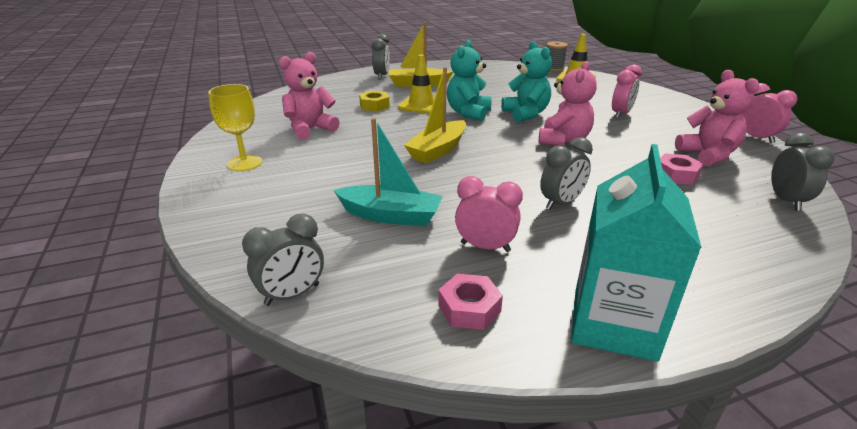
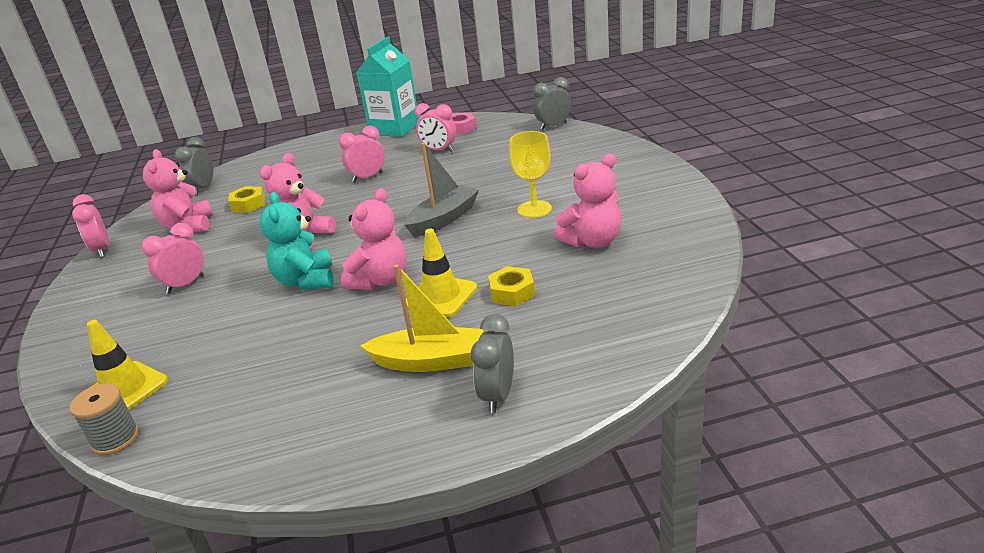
camera: 170 degrees left, 0 degrees up
yellow goblet [208,84,262,171] -> yellow goblet moved to [509,131,552,218]
turquoise boat [334,118,443,226] -> none
yellow boat [404,67,466,163] -> grey boat [404,143,479,237]
turquoise teddy bear [447,40,492,121] -> pink teddy bear [341,188,407,290]
grey clock [540,137,593,210] -> pink clock [339,126,385,182]
pink nut [660,153,703,185] -> yellow nut [228,186,265,213]

